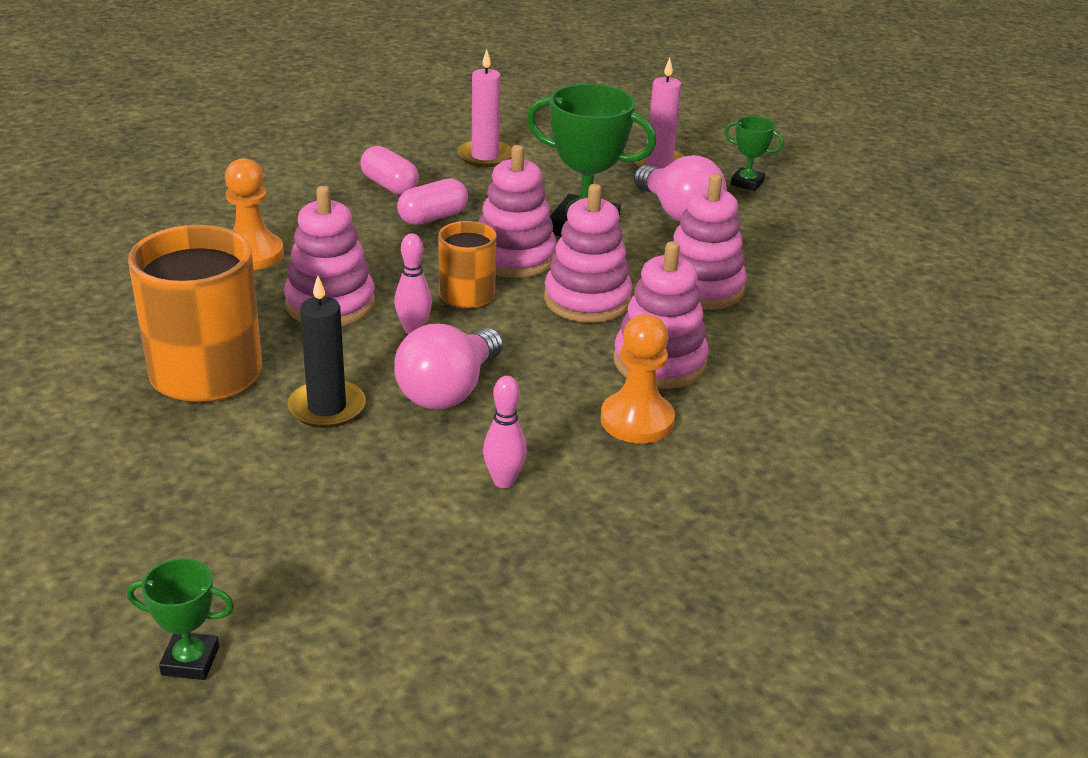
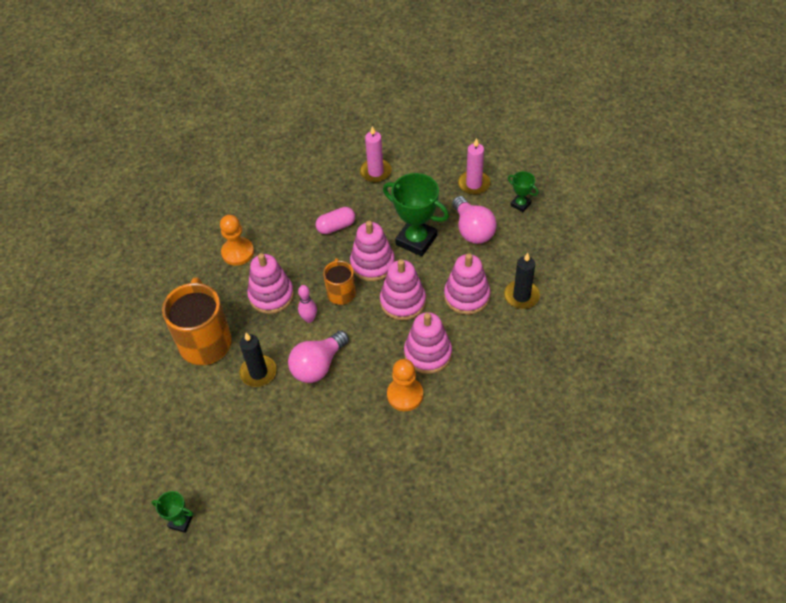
camera: 15 degrees right, 20 degrees up
pink capsule [360,146,419,195] -> none
pink bowling pin [483,376,527,488] -> none
none -> black candle [504,253,540,309]

